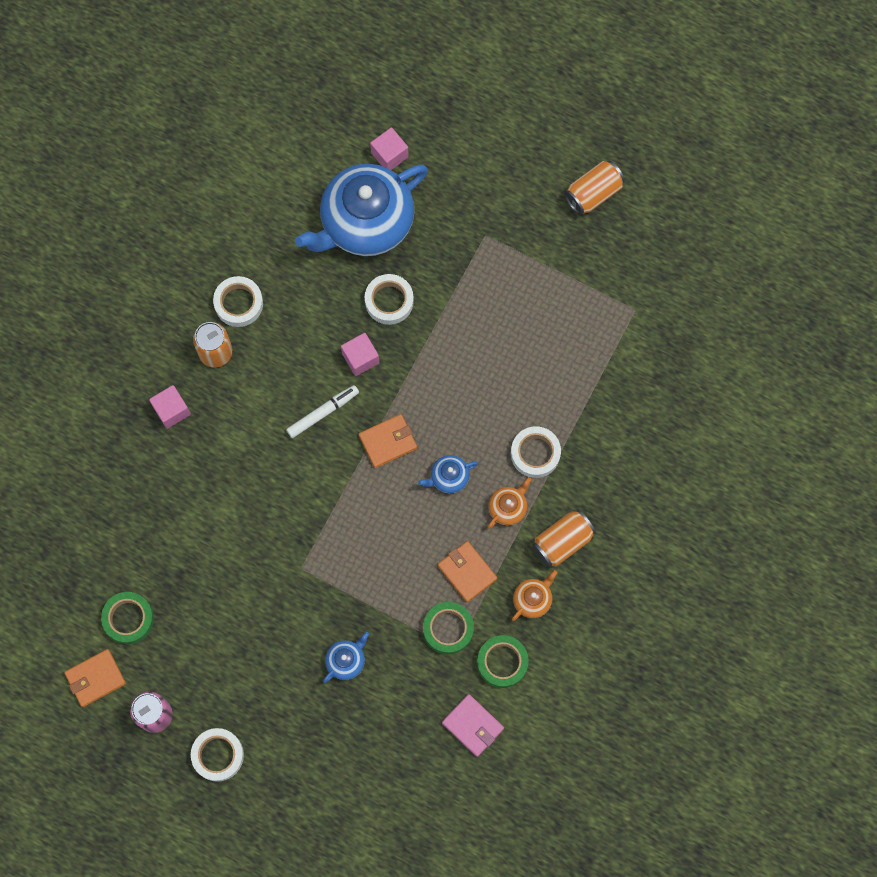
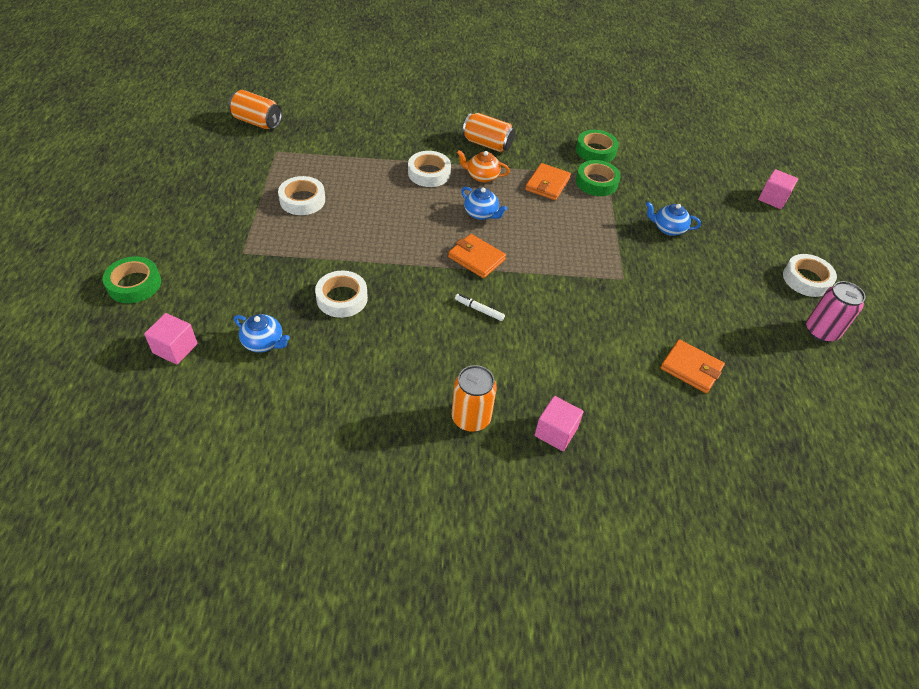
camera: 120 degrees left, 25 degrees down
orange wallet [64,649,126,707] -> orange wallet moved to [660,339,725,393]
green tape [101,592,154,644] -> green tape moved to [103,256,161,303]
white tape [213,276,263,327] -> white tape moved to [278,176,325,215]
white marker [286,385,359,438] -> white marker [455,294,505,321], size x0.64
blue teapot [295,164,428,256] -> blue teapot [234,314,290,352], size x0.40
pink cube [341,333,379,376] -> pink cube moved to [758,169,798,209]
pink wallet [442,694,504,757] -> none
orange teapot [512,570,558,621] -> none
orange can [564,161,625,215] -> orange can moved to [228,90,282,129]

